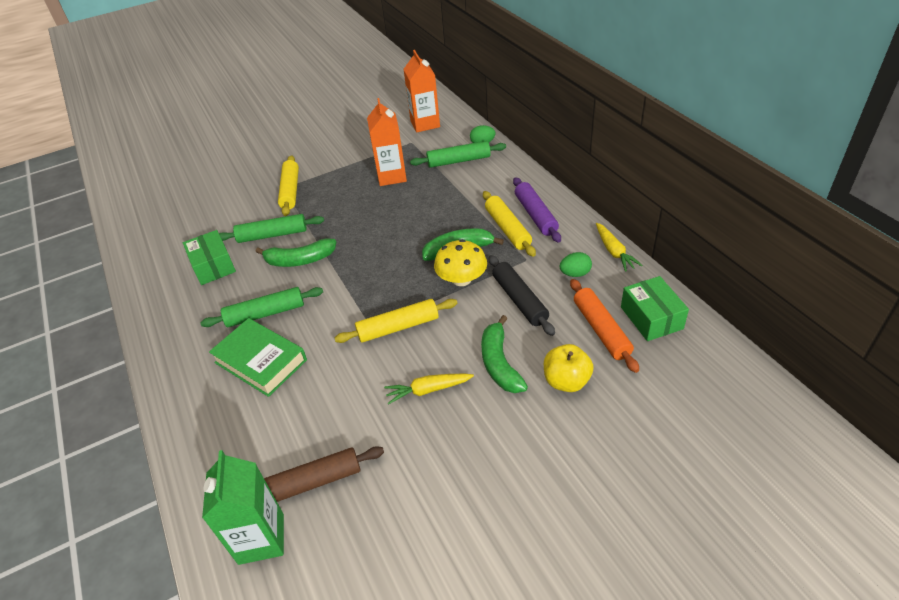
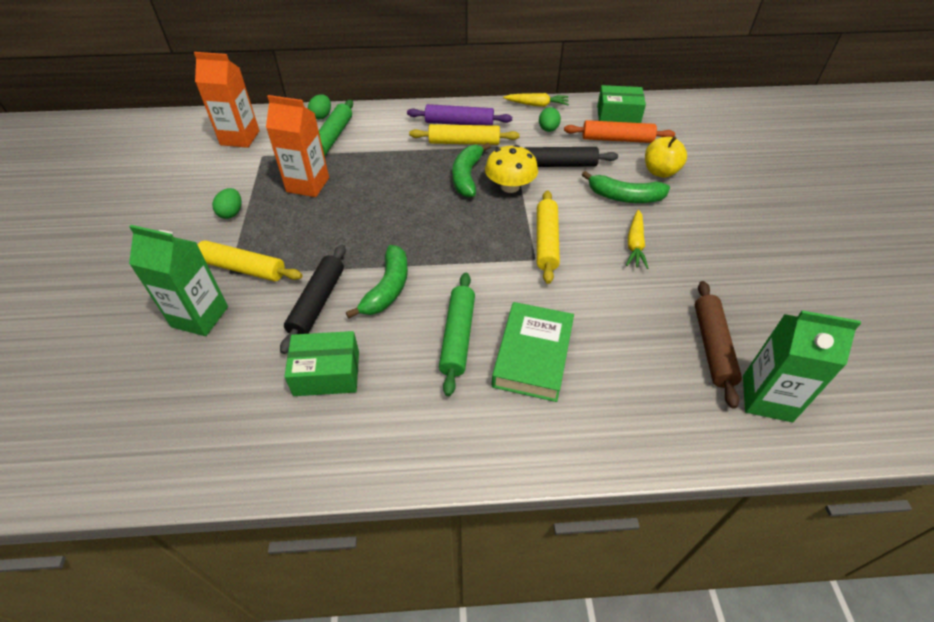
camera: 70 degrees left, 5 degrees up
green book [209,318,307,397] -> green book turned 45 degrees counterclockwise [492,302,574,402]
green rolling pin [219,214,324,243] -> black rolling pin [280,245,346,354]
none -> green carton [129,225,228,336]
none -> green egg [212,188,242,219]

